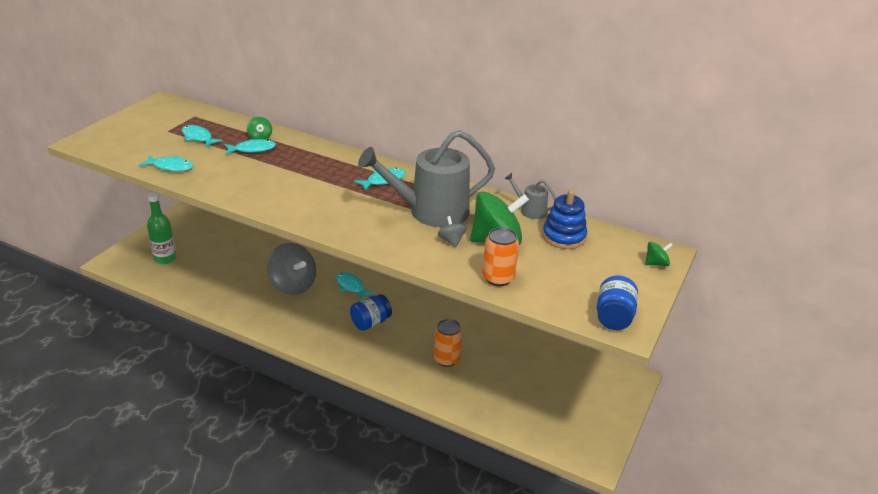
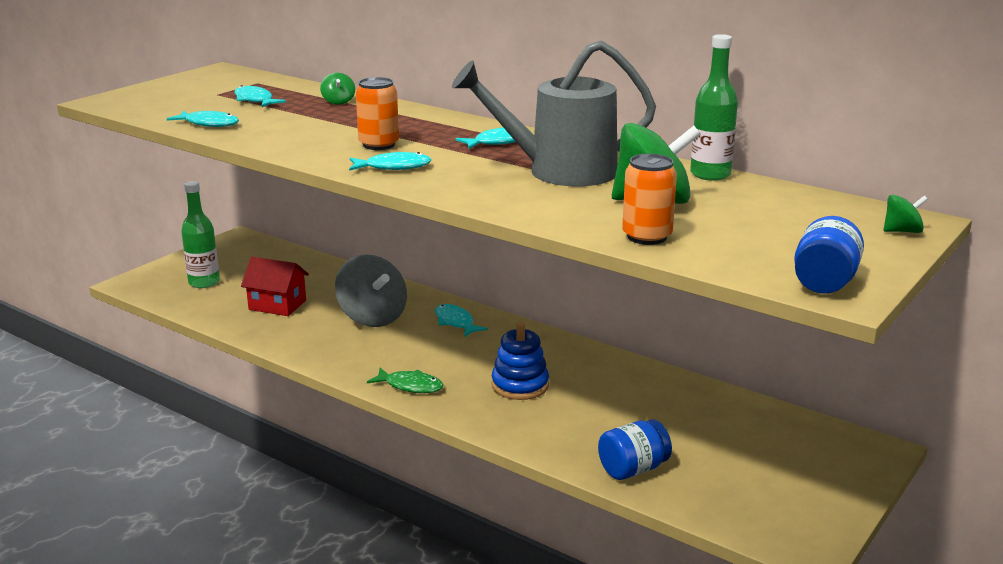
camera: 10 degrees right, 10 degrees down
turquoise fish [224,139,276,155] -> turquoise fish moved to [349,152,432,171]
blue jar [350,294,392,331] -> blue jar moved to [598,419,672,480]
orange can [433,319,462,367] -> orange can moved to [356,77,399,150]
grey spinning top [438,216,467,247] -> none
grey watering can [504,173,556,219] -> green bottle [690,34,738,181]
blue stacking toy [542,190,587,249] -> blue stacking toy moved to [492,322,549,400]
none -> red house [241,257,309,316]
none -> green fish [367,368,444,393]

